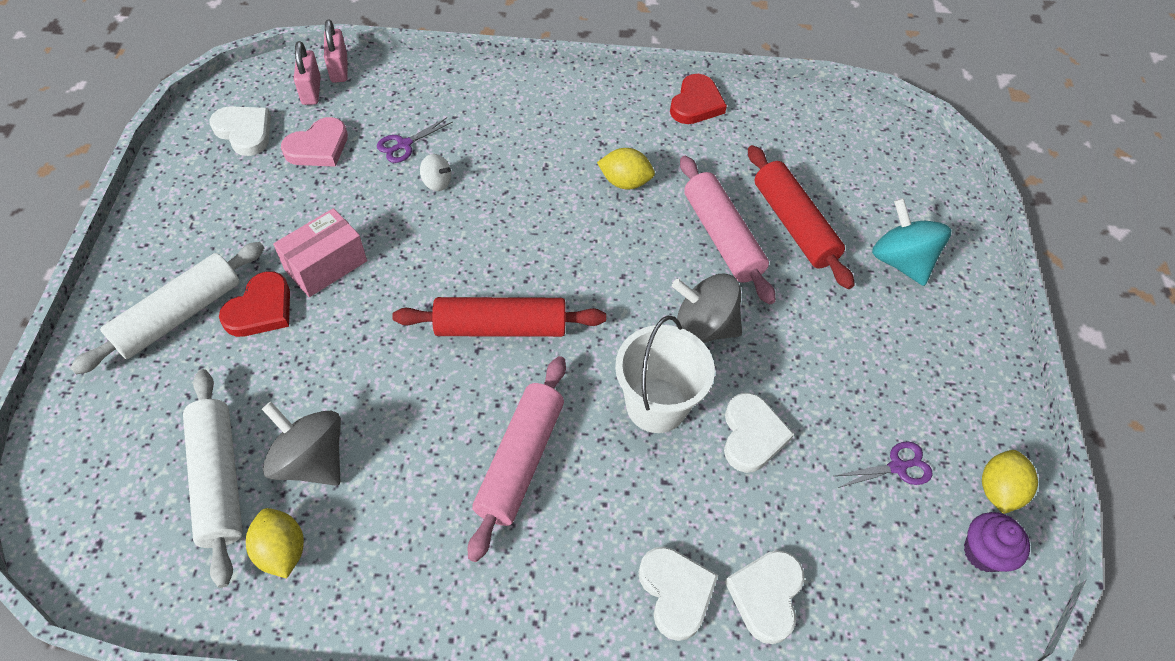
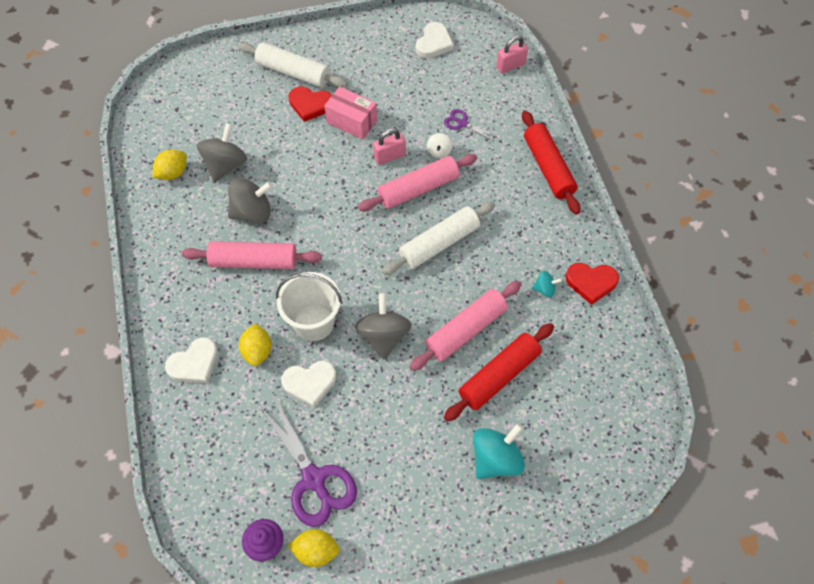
camera: 75 degrees right, 5 degrees up
white rolling pin [183,369,243,588] -> white rolling pin moved to [382,201,495,275]
pink heart [281,117,348,167] -> none
pink padlock [294,41,321,105] -> pink padlock moved to [373,128,406,165]
red rolling pin [392,297,606,337] -> red rolling pin moved to [522,111,580,215]
yellow lemon [597,148,655,189] -> yellow lemon moved to [239,323,271,366]
white heart [725,550,804,644] -> none
purple scissors [835,441,933,488] -> purple scissors [261,399,357,527], size x2.01
none -> grey spinning top [228,178,273,224]
none -> pink rolling pin [358,154,477,211]
none -> turquoise spinning top [532,271,562,298]

